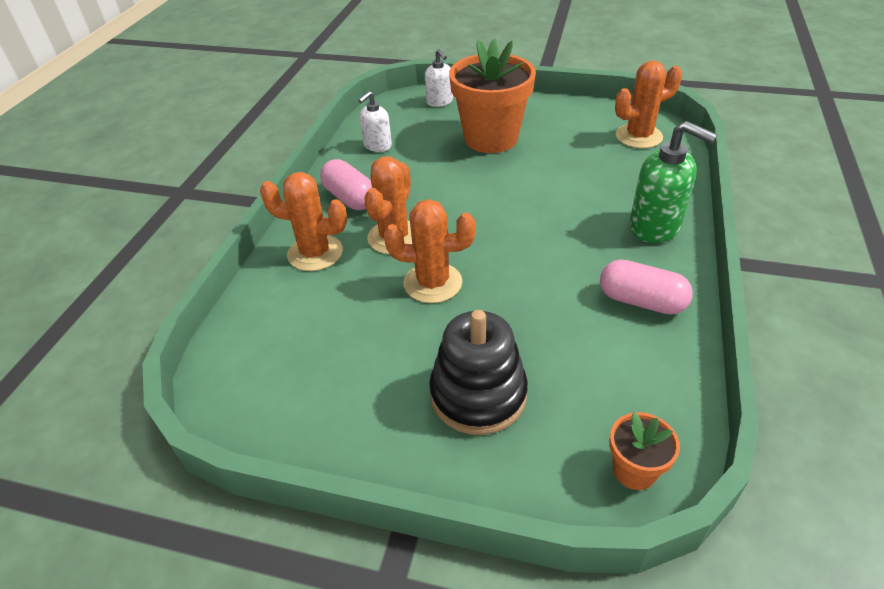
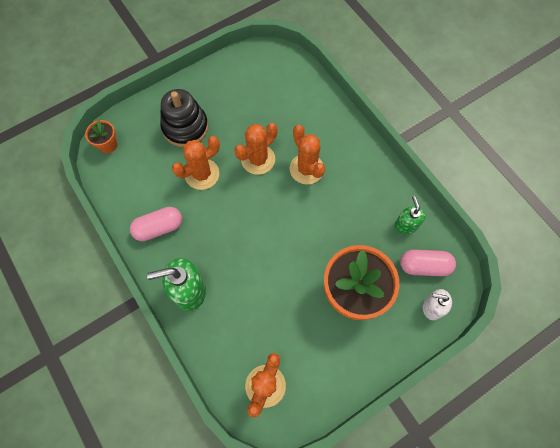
camera: 130 degrees right, 25 degrees up
orange cactus [260,172,347,271] -> orange cactus moved to [172,136,220,190]
pink capsule [320,159,372,210] -> pink capsule moved to [400,250,456,276]
white soap dispenser [358,91,392,152] -> green soap dispenser [395,196,426,234]

